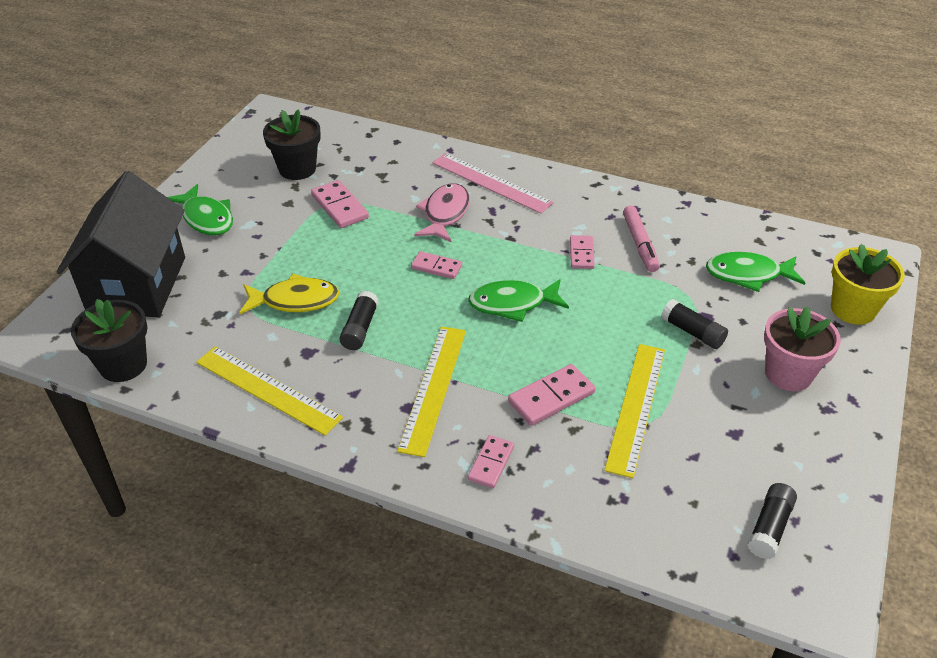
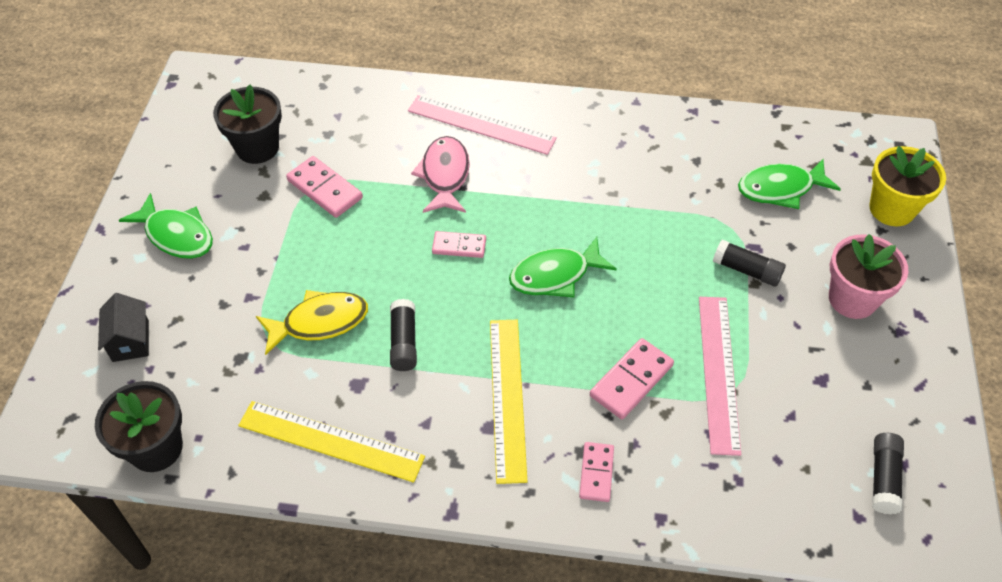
camera: 15 degrees left, 10 degrees up
black house [57,171,185,317] -> black house [98,293,149,362], size x0.42
pink domino [570,235,595,269] -> none
yellow ruler [604,344,665,478] -> pink ruler [699,297,741,456]
pink marker [623,206,659,272] -> none

